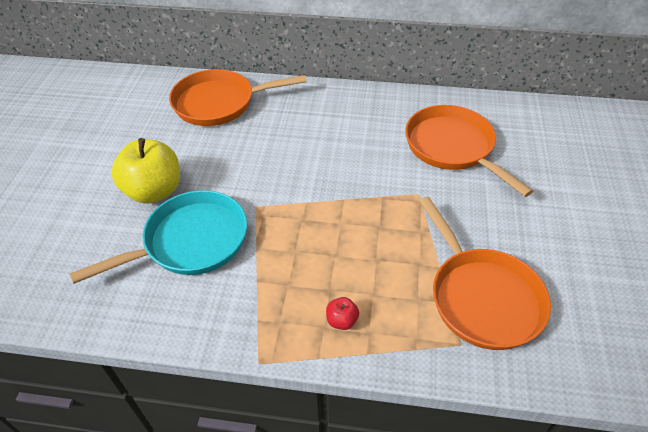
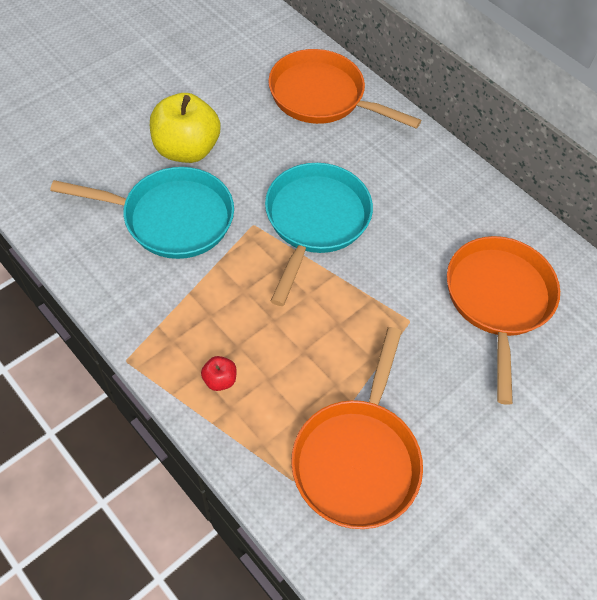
camera: 35 degrees right, 10 degrees up
none -> turquoise pan [265,163,373,306]

